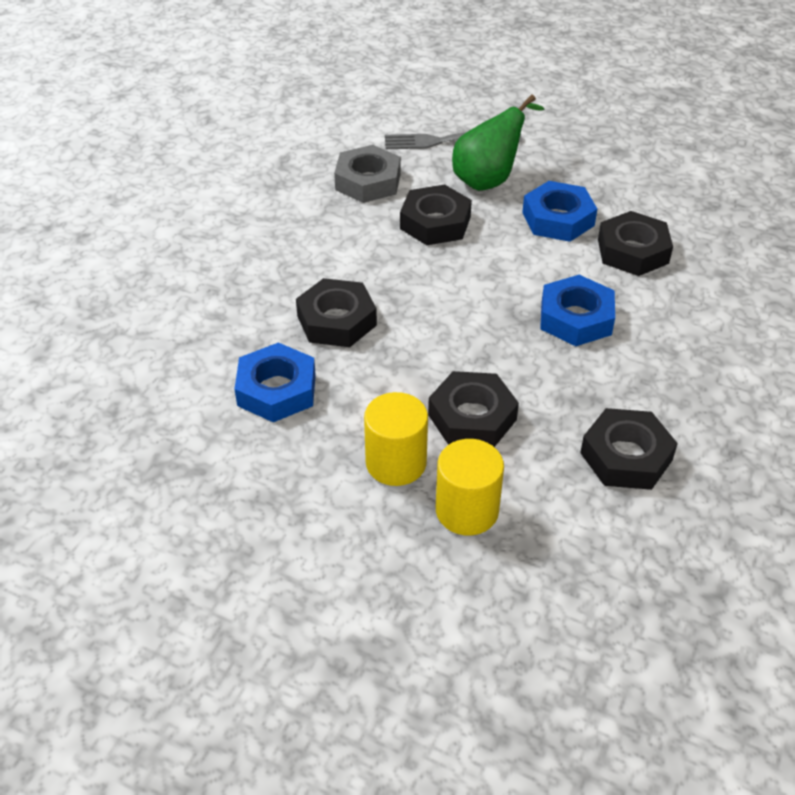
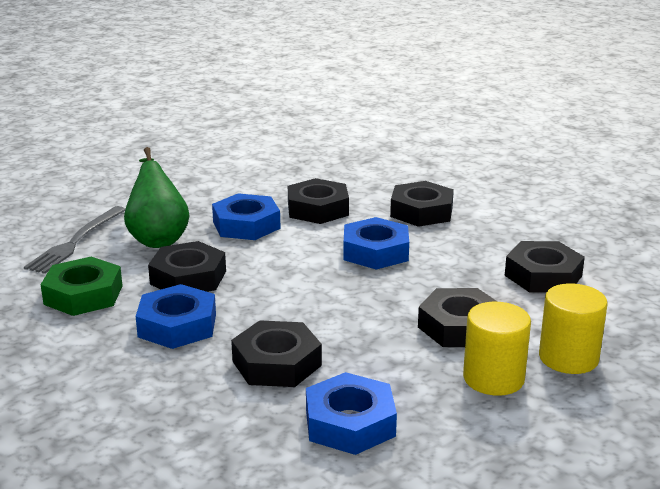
camera: 65 degrees left, 20 degrees down
grey nut [334,145,401,203] -> green nut [41,257,123,316]
none -> blue nut [136,284,216,349]
none -> black nut [390,181,454,227]

